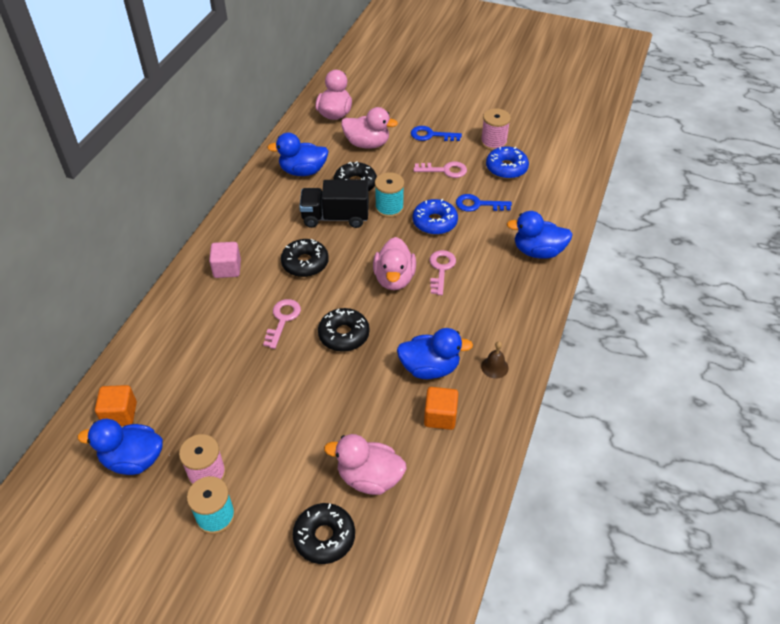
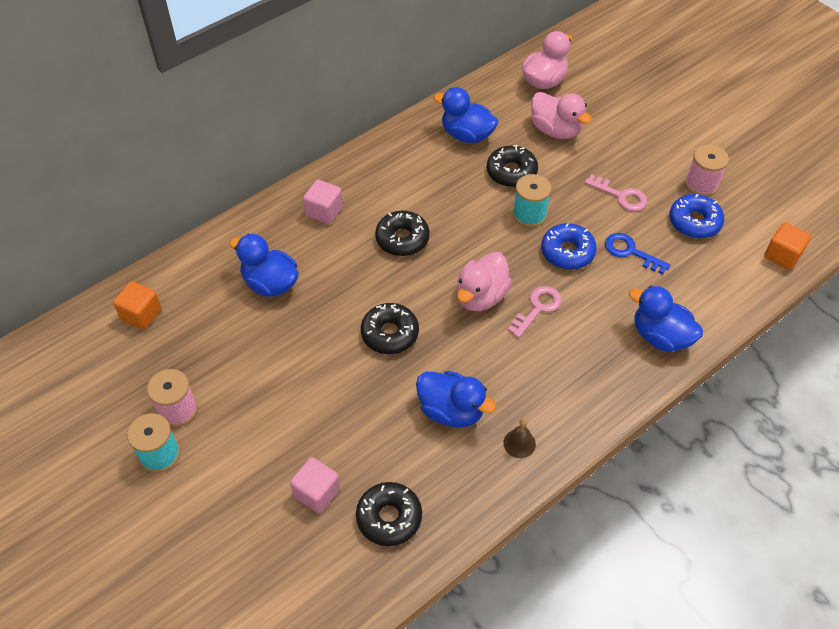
camera: 30 degrees right, 5 degrees up
blue duck [78,419,163,475] -> blue duck moved to [230,234,298,297]
pink key [263,299,301,349] -> none
black donut [293,503,355,564] -> black donut moved to [356,482,422,546]
black truck [299,180,369,228] -> none
pink duck [324,434,406,495] -> pink cube [290,457,340,513]
blue key [411,126,462,141] -> none
orange cube [424,387,458,430] -> orange cube moved to [764,222,811,270]

